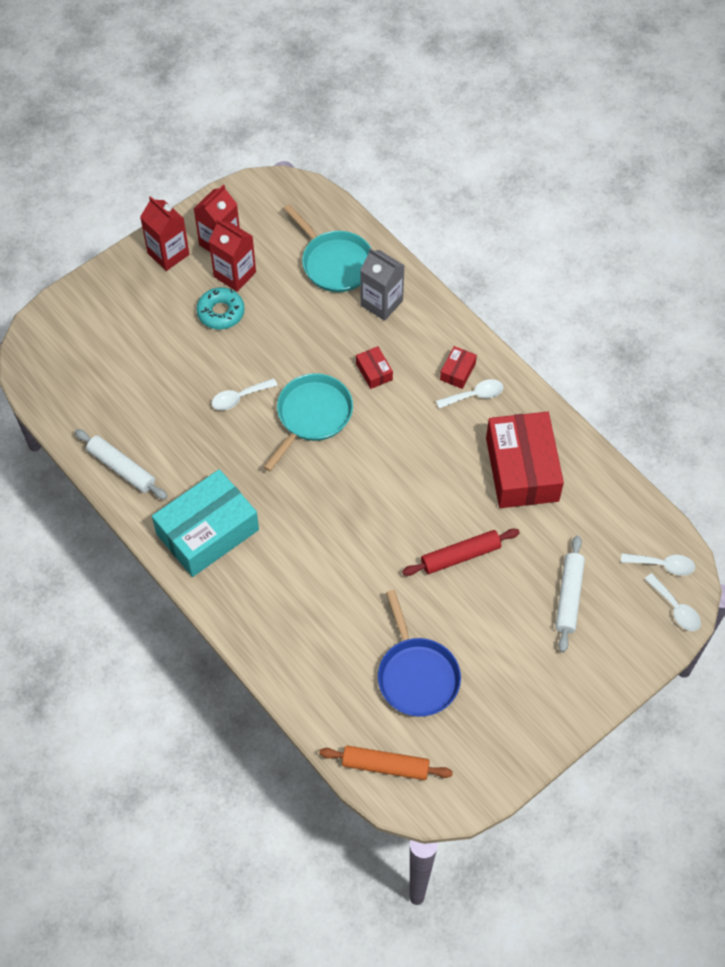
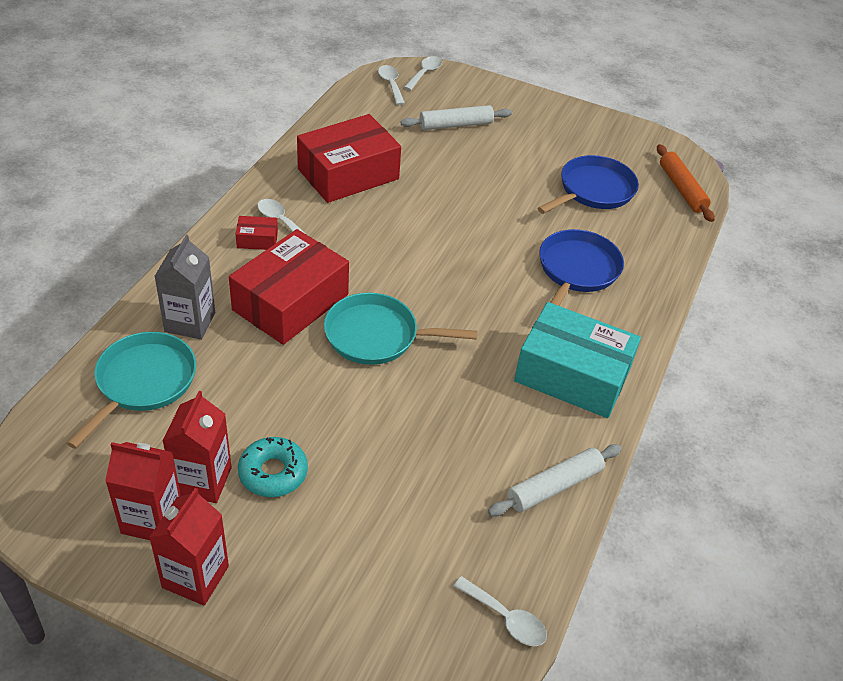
camera: 120 degrees left, 15 degrees down
white rolling pin [75,429,168,500] -> white rolling pin turned 45 degrees clockwise [488,444,622,517]
white spoon [212,378,278,410] -> white spoon moved to [454,576,547,646]
red box [356,346,393,389] -> red box [229,229,349,345], size x2.36
red rolling pin [402,529,520,576] -> none
none -> blue pan [539,229,624,306]

